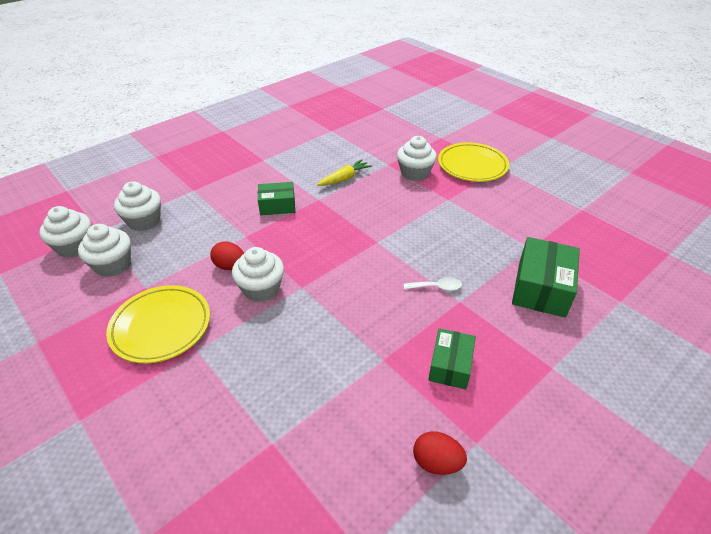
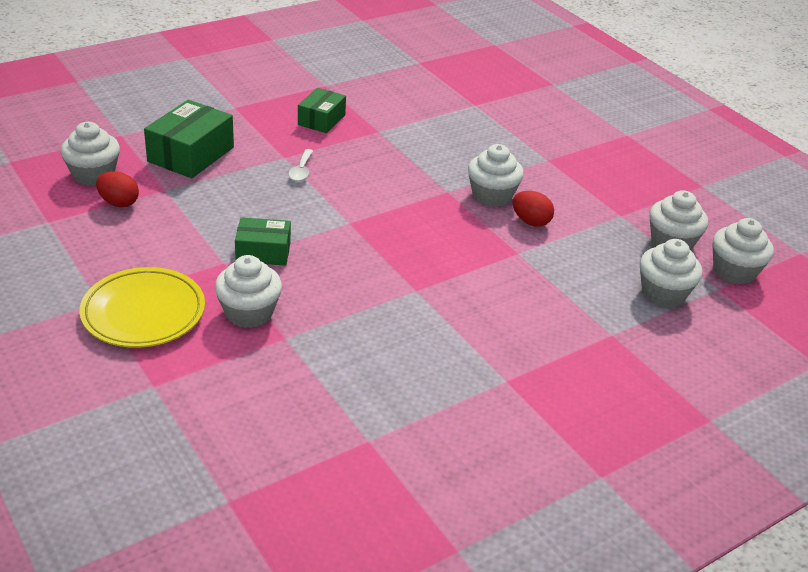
camera: 175 degrees left, 5 degrees down
yellow plate [106,285,210,363] -> none
green box [258,182,295,215] -> green box moved to [235,217,291,266]
yellow carrot [317,159,372,186] -> none
white spoon [404,277,462,291] -> white spoon turned 90 degrees counterclockwise [289,149,313,181]
red egg [413,431,467,475] -> red egg moved to [96,171,139,208]
none -> white cupcake [61,122,120,186]

